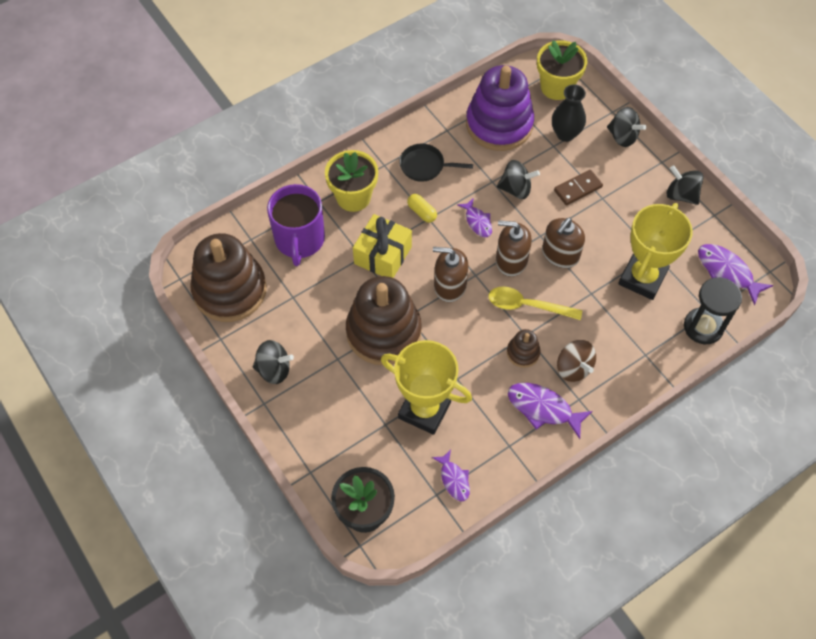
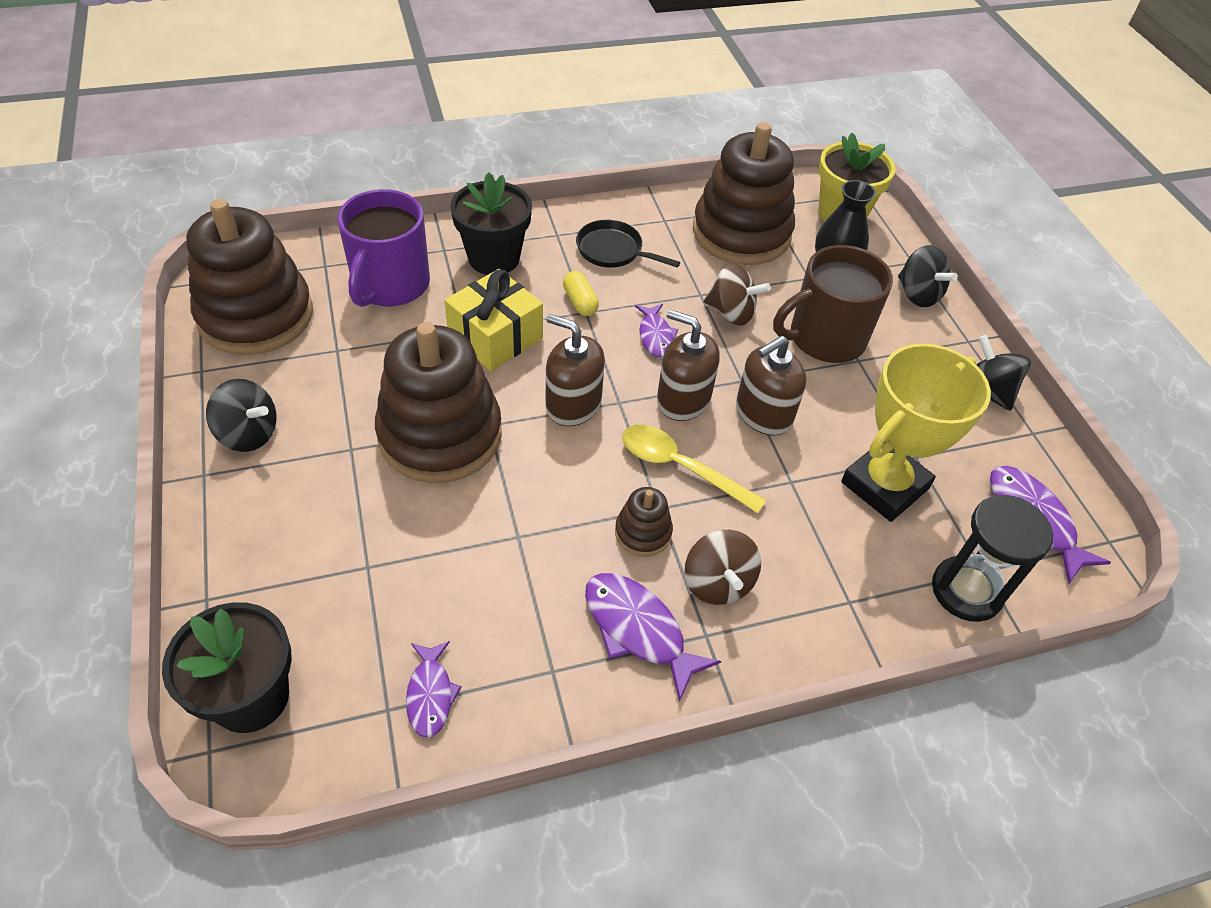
camera: 15 degrees right, 10 degrees down
yellow flower pot [325,150,378,212] -> black flower pot [450,172,532,275]
yellow trophy [381,340,472,435] -> none
purple stacking toy [466,65,534,151] -> brown stacking toy [693,122,795,265]
black spinning top [497,160,540,199] -> brown spinning top [704,263,771,326]
brown domino [554,170,603,205] -> brown mug [773,245,893,363]

